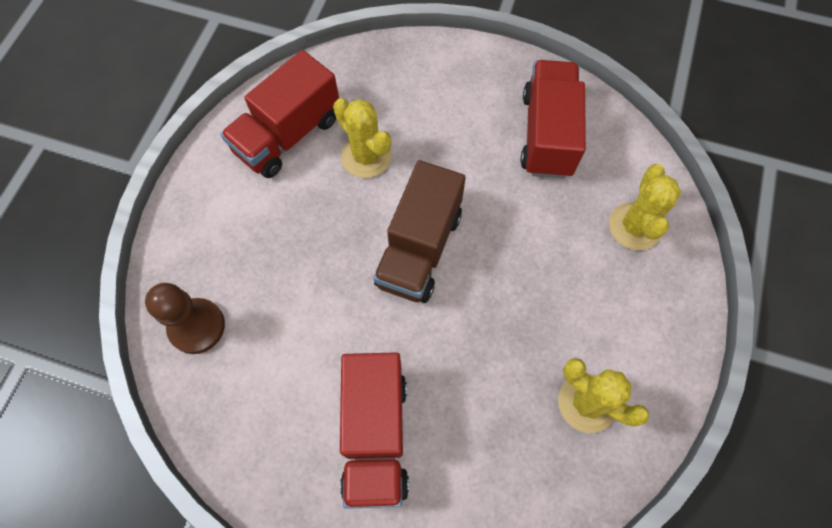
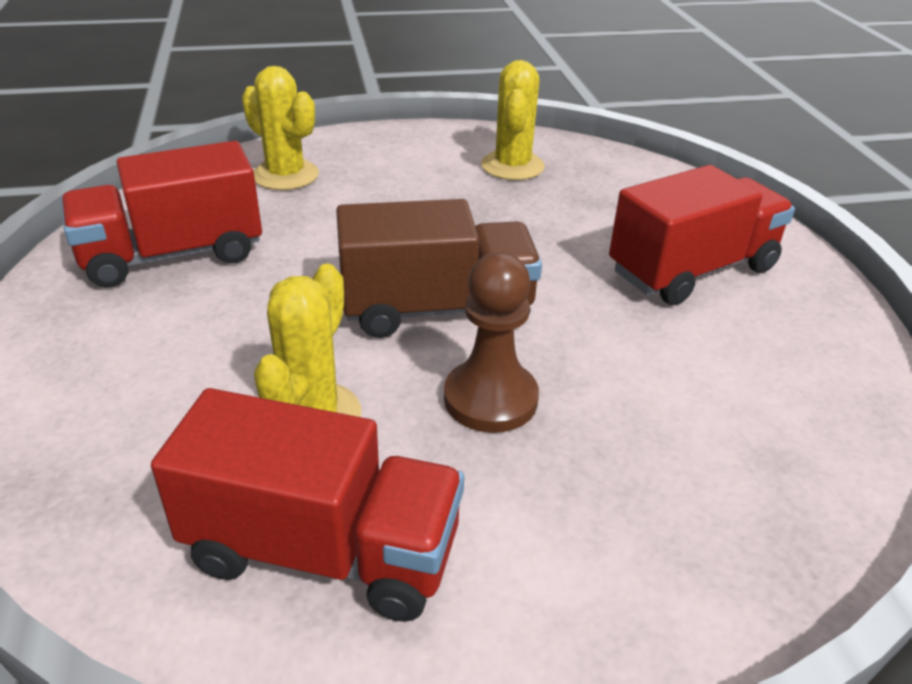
camera: 120 degrees left, 30 degrees down
brown pawn [145,283,225,354] -> brown pawn moved to [444,252,539,433]
yellow cactus [609,164,681,250] -> yellow cactus turned 60 degrees clockwise [242,66,319,190]

